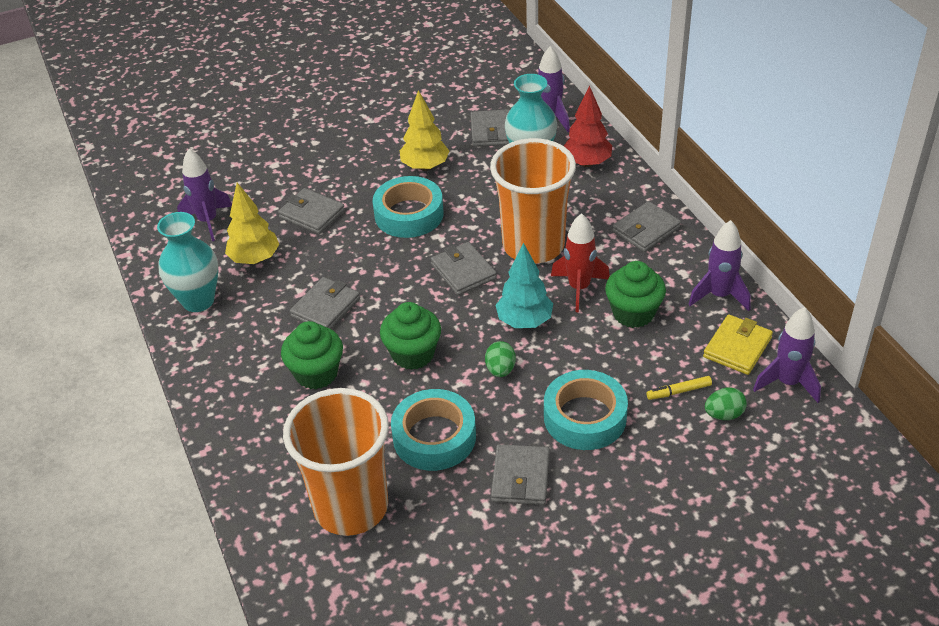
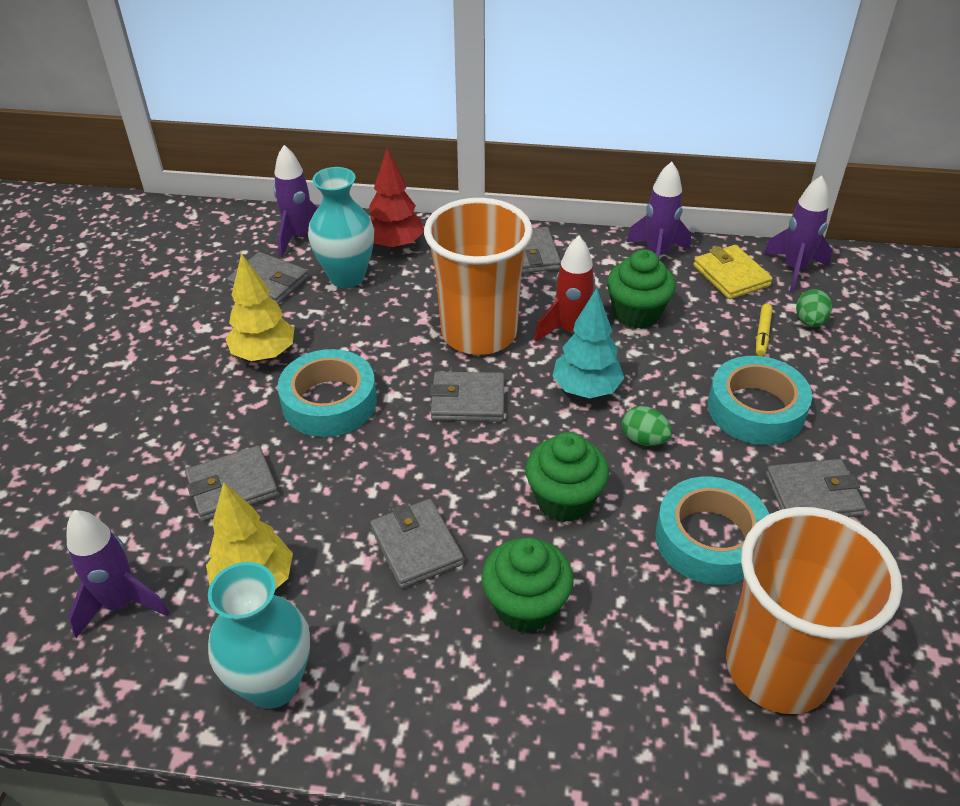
camera: 60 degrees left, 0 degrees up
grey wallet [491,444,550,505] -> grey wallet turned 45 degrees counterclockwise [766,459,866,517]

